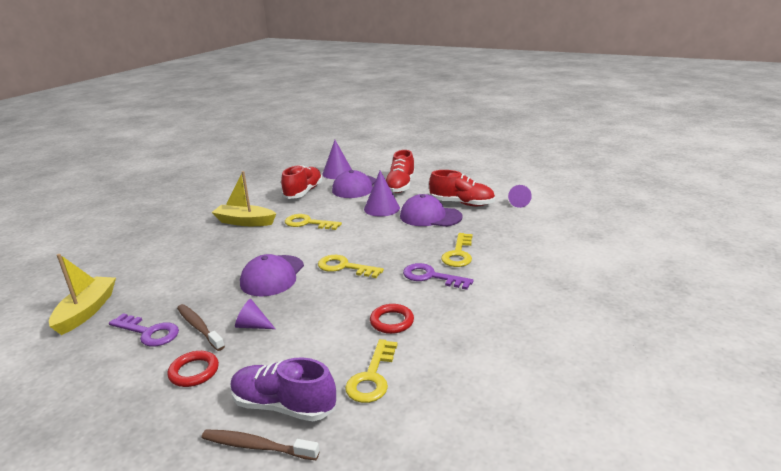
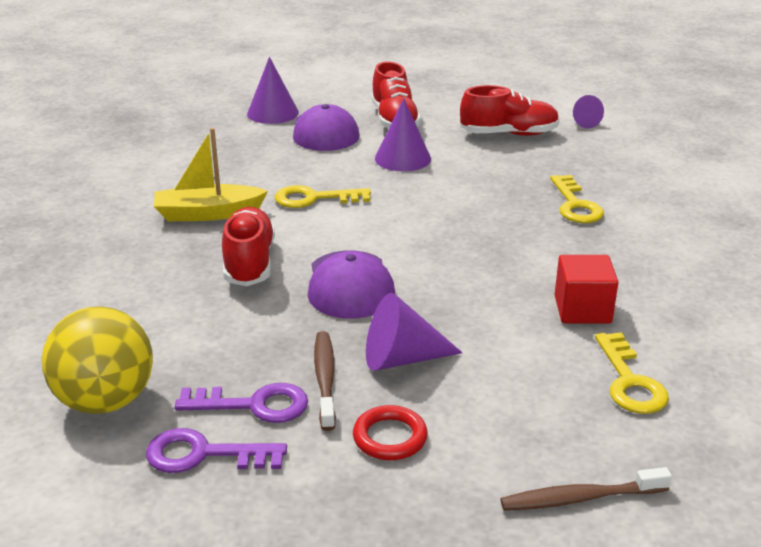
camera: 25 degrees left, 5 degrees up
yellow boat [49,254,116,335] -> yellow ball [42,306,153,414]
brown toothbrush [177,304,225,351] -> brown toothbrush turned 60 degrees clockwise [314,331,336,431]
purple shoe [230,357,336,421] -> none
purple cone [235,299,275,329] -> purple cone [366,293,463,371], size x1.61
red shoe [281,165,323,199] -> red shoe moved to [222,207,275,286]
yellow key [318,255,384,278] -> none
red ring [370,304,414,334] -> red cube [555,255,619,324]
purple cap [400,194,463,227] -> none
purple key [403,263,474,290] -> purple key moved to [146,428,287,473]

